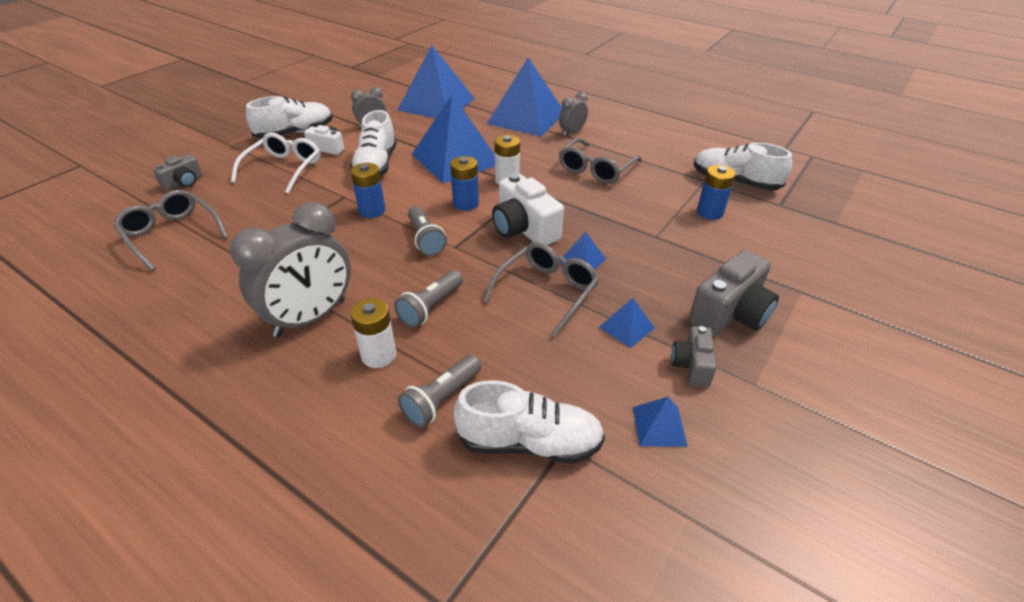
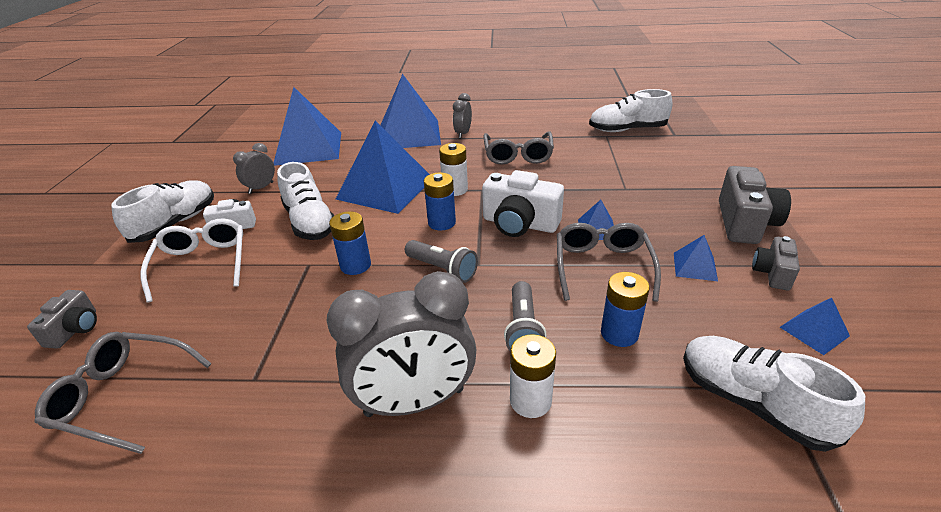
camera: 30 degrees left, 5 degrees down
grey clock [230,202,351,337] -> grey clock turned 60 degrees clockwise [327,271,477,417]
grey flashlight [398,355,481,428] -> none
white shoe [454,380,605,464] -> white shoe turned 105 degrees counterclockwise [683,336,865,452]
grey camera [671,326,717,387] -> grey camera turned 45 degrees clockwise [752,236,800,291]
blue battery [697,165,736,220] -> blue battery moved to [601,272,650,347]

